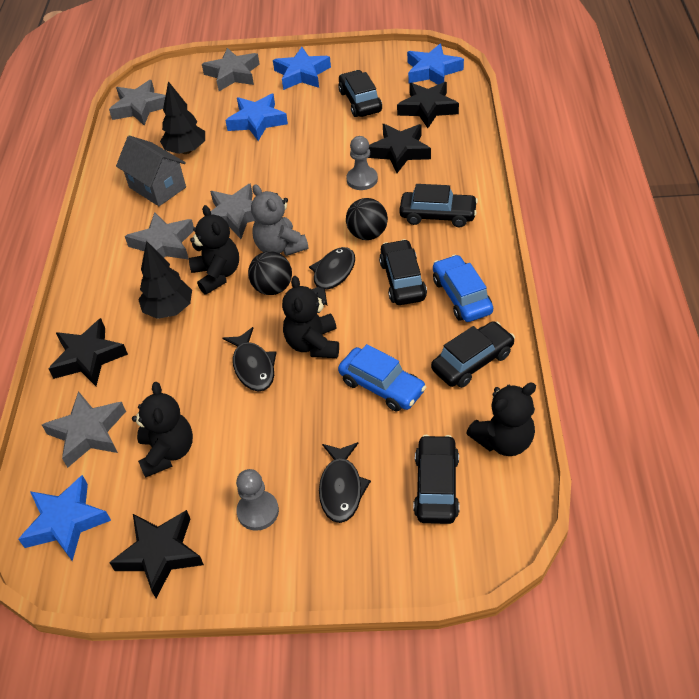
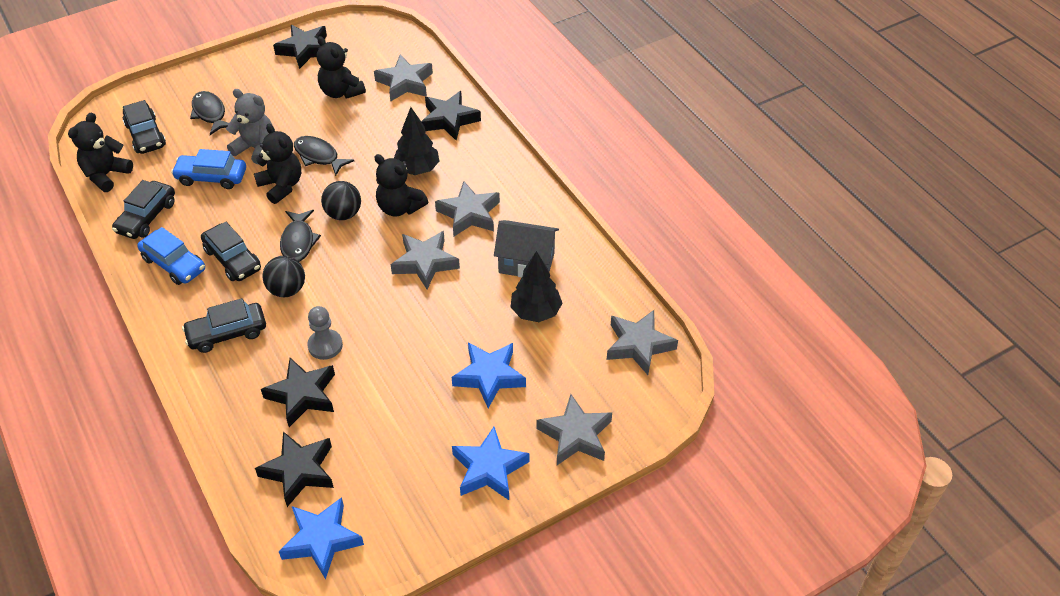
camera: 145 degrees right, 0 degrees up
blue star [18,475,111,561] -> none
grey pawn [236,469,279,531] -> none
grey teddy bear [251,184,309,256] -> grey teddy bear moved to [226,89,273,164]
black car [338,70,382,117] -> none

